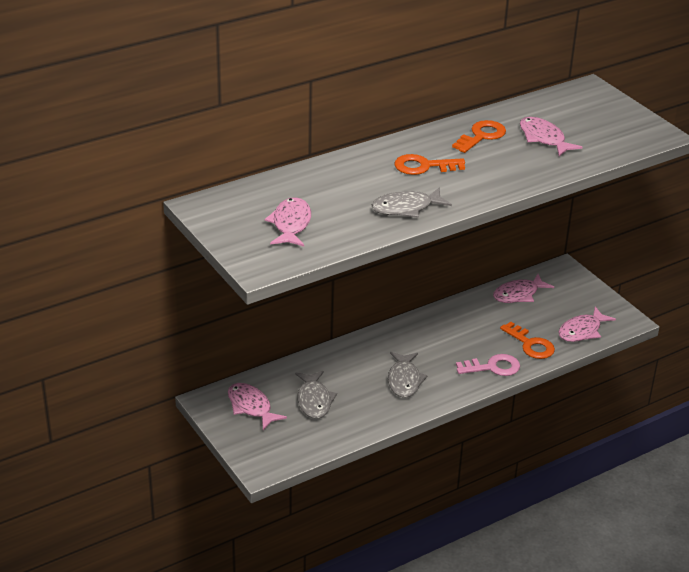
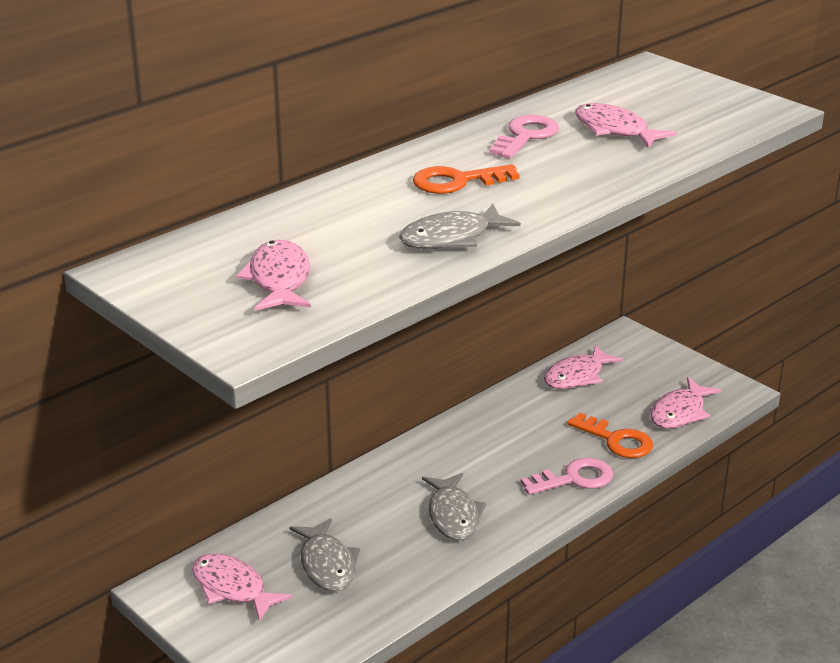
camera: 10 degrees left, 5 degrees down
orange key [452,120,506,153] -> pink key [489,115,559,158]

